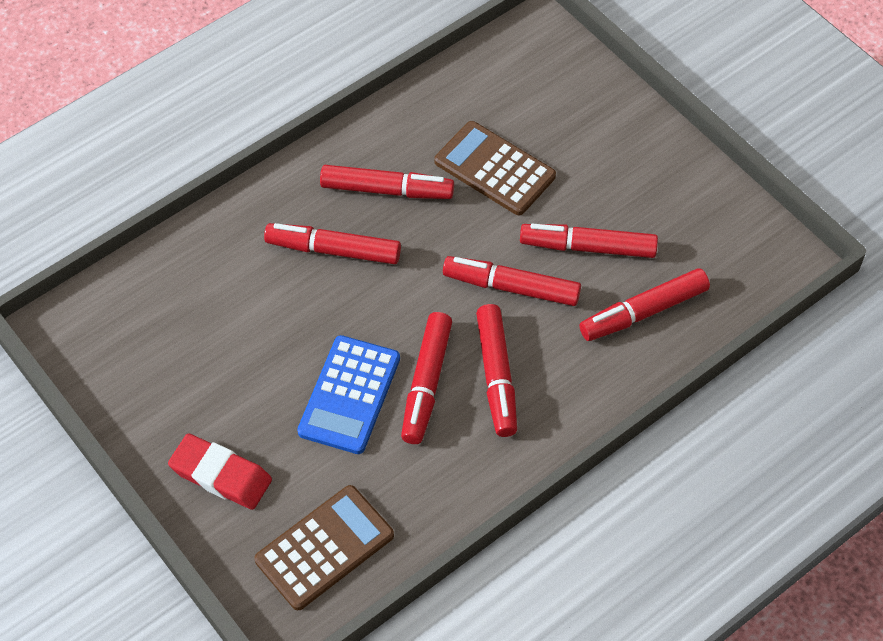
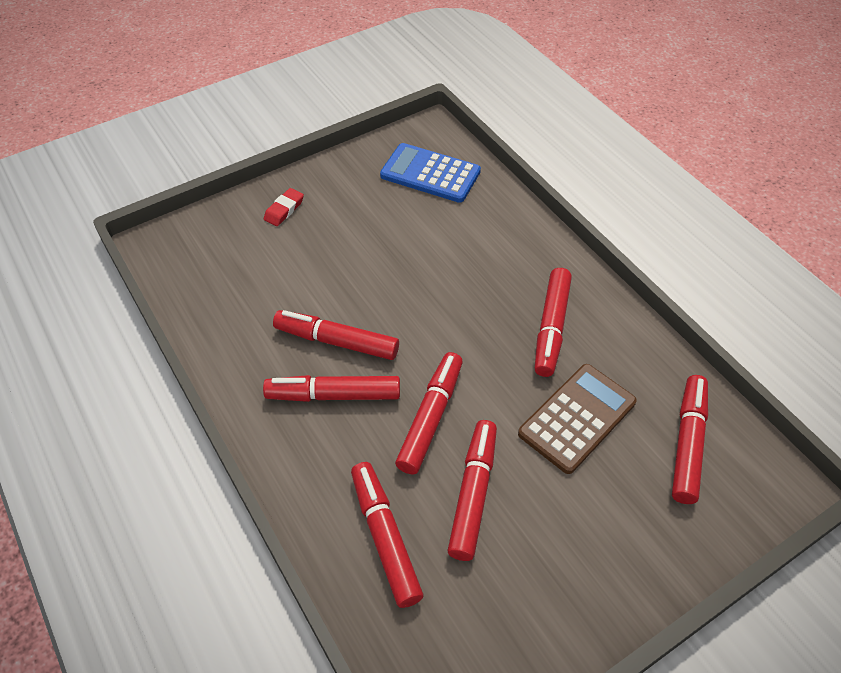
camera: 95 degrees right, 5 degrees down
red eraser [168,433,272,510] -> red eraser [264,188,304,226], size x0.60
brown calculator [254,485,394,610] -> none
red marker [264,223,401,264] -> red marker moved to [672,375,708,504]
blue calculator [297,335,400,454] -> blue calculator moved to [380,143,481,203]

